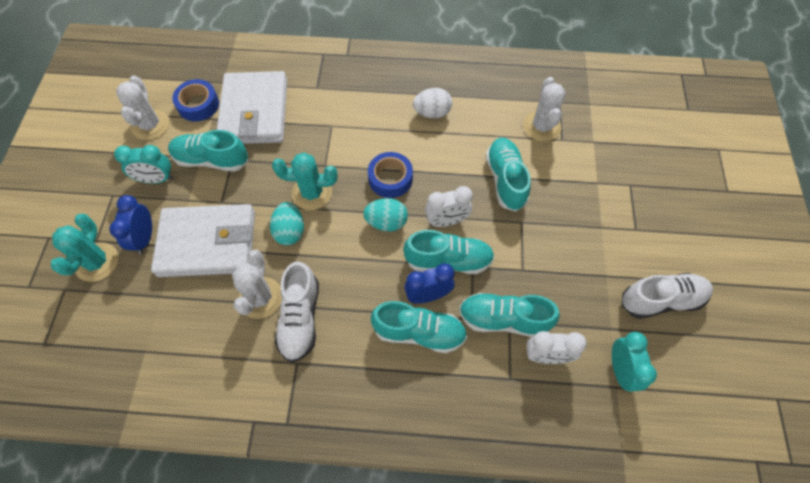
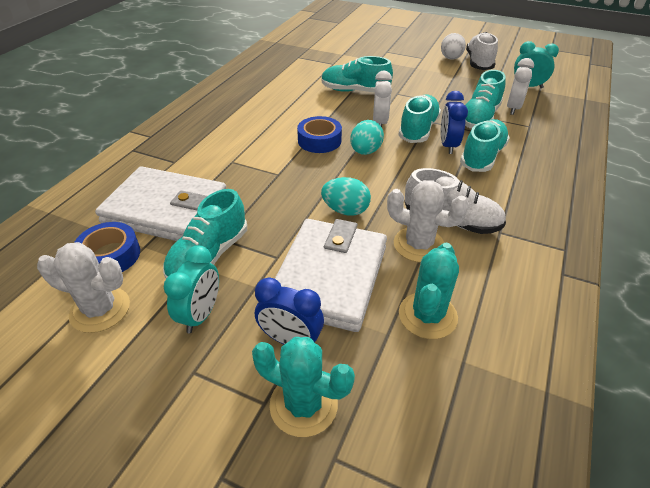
camera: 70 degrees left, 20 degrees down
turquoise cactus [272,153,338,210] -> turquoise cactus moved to [399,242,459,339]
white egg [413,88,452,118] -> white egg moved to [441,33,466,60]
white cactus [523,77,566,142] -> none

